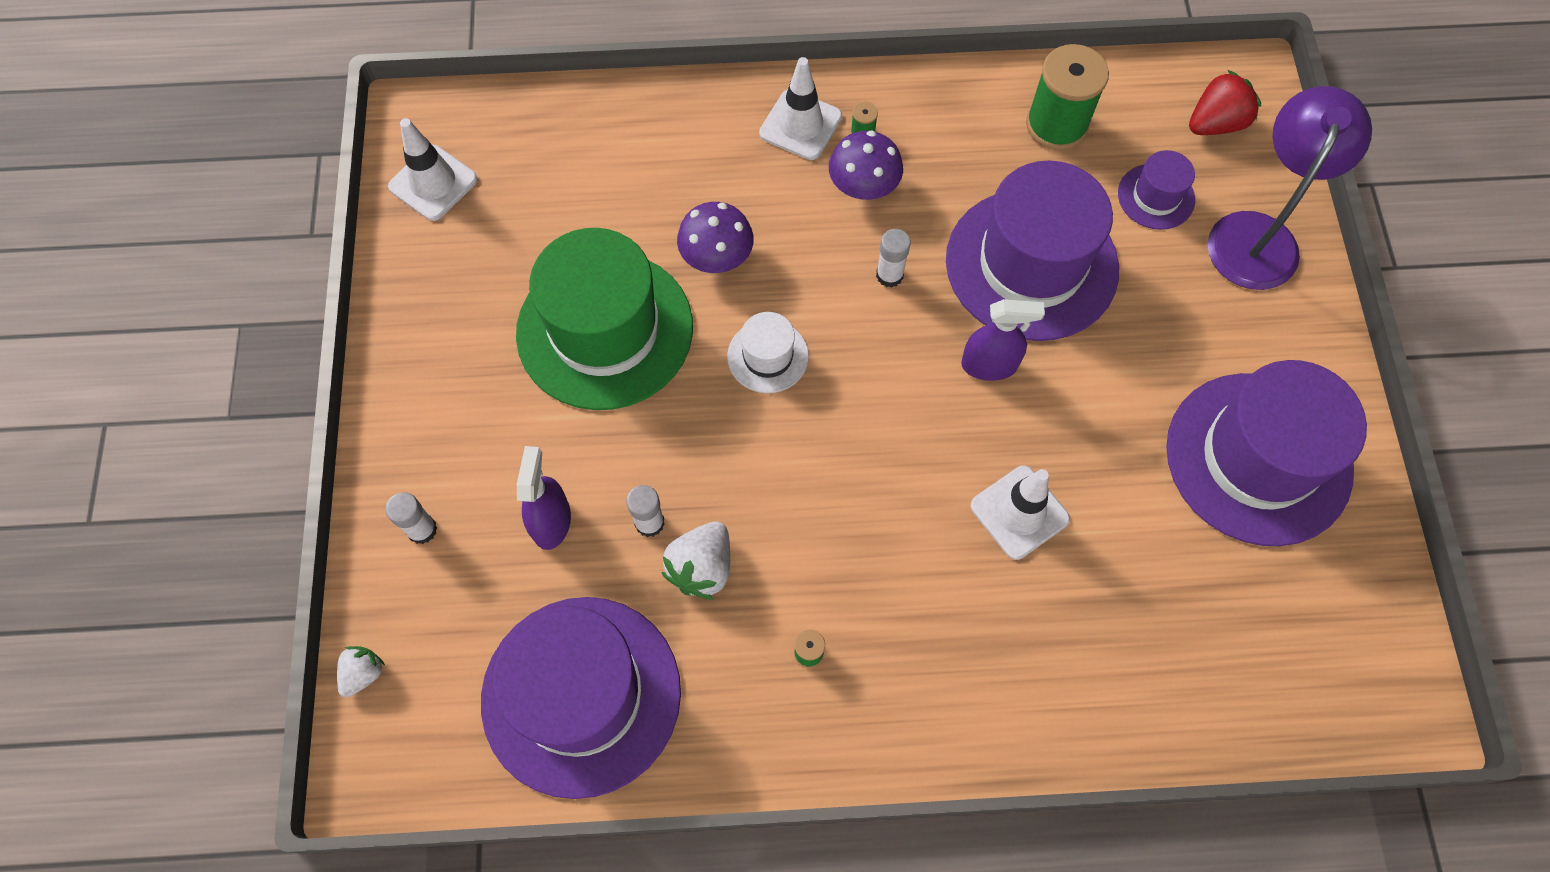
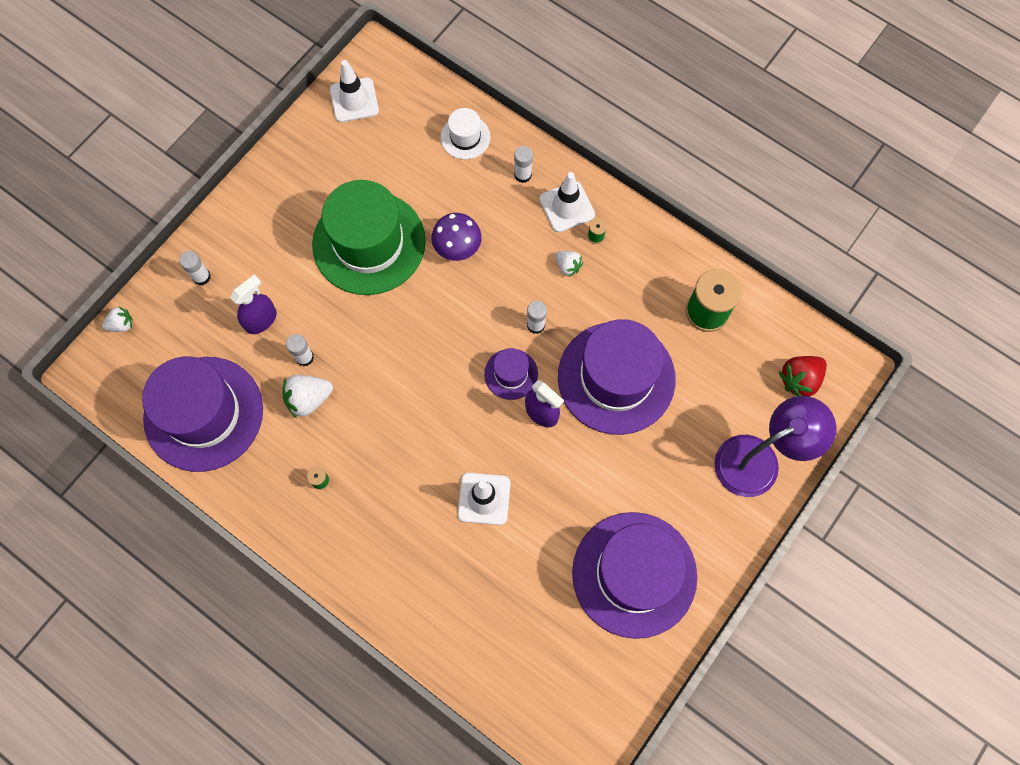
camera: 40 degrees right, 5 degrees up
white hat [727,312,809,393] -> white hat moved to [441,108,490,159]
purple mushroom [829,131,903,200] -> white strawberry [555,251,583,277]
purple hat [1118,150,1195,230] -> purple hat moved to [484,348,538,400]
red strawberry [1189,70,1261,135] -> red strawberry turned 135 degrees clockwise [779,356,827,397]
none -> white glue stick [514,146,533,183]

